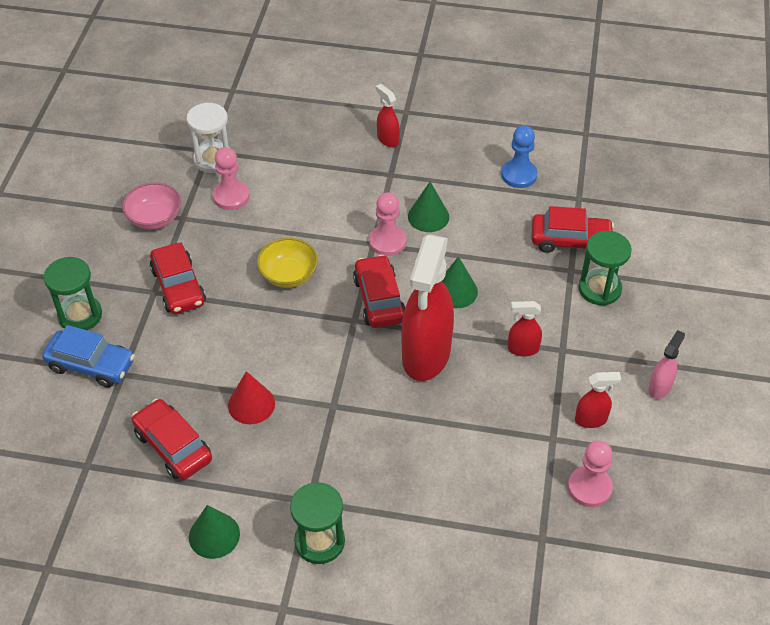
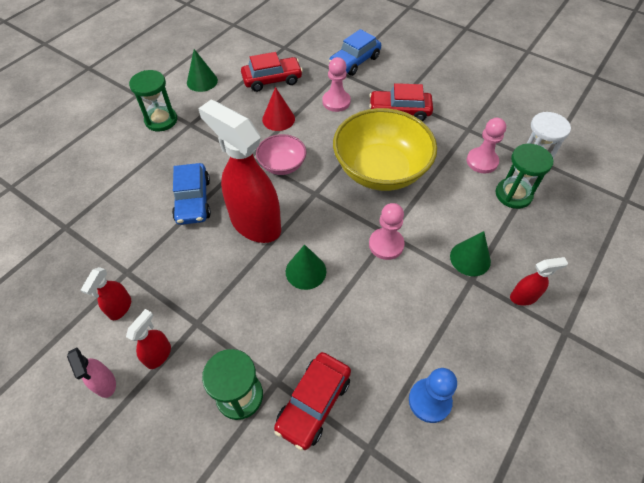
camera: 115 degrees right, 5 degrees up
green hourglass [44,257,102,330] -> green hourglass moved to [496,144,553,209]
pink bowl [122,182,181,230] -> pink bowl moved to [256,134,307,175]
yellow bowl [257,238,318,288] -> yellow bowl [333,108,437,191], size x1.97
red car [353,255,405,328] -> none
green cone [408,182,449,232] -> green cone moved to [450,231,491,276]
red spray bottle [508,301,542,356] -> red spray bottle moved to [126,309,171,369]
pink pawn [568,440,613,507] -> pink pawn moved to [322,57,351,112]
none -> blue car [172,163,211,225]

